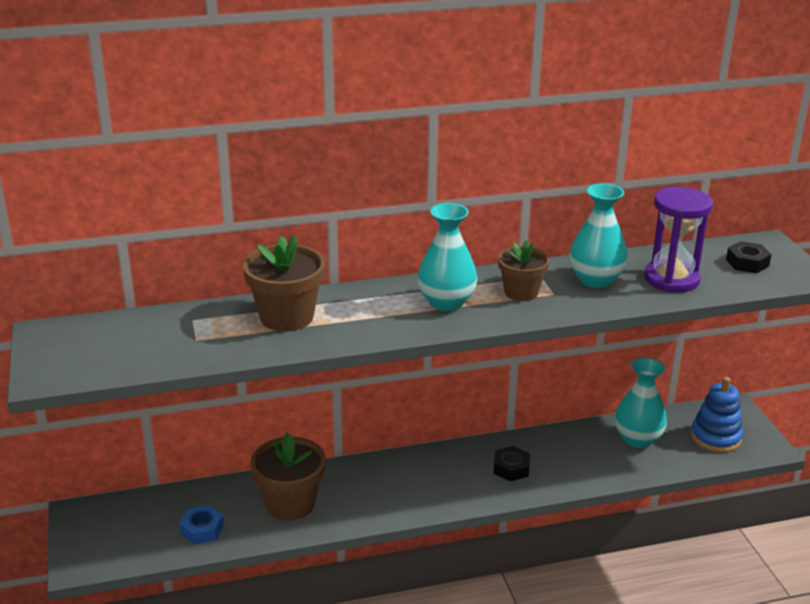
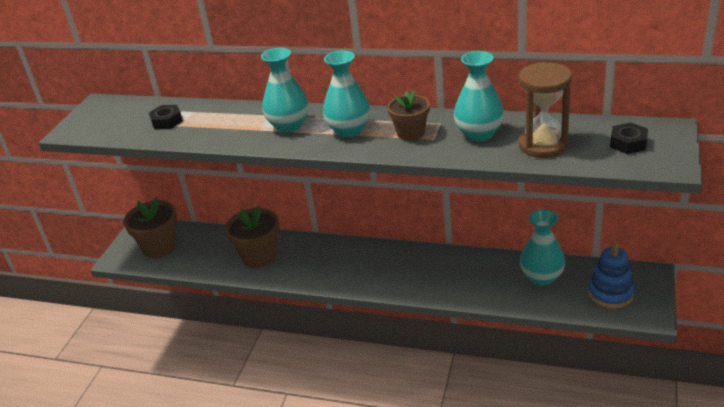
camera: 35 degrees right, 5 degrees up
blue nut [179,505,224,545] -> none
brown flower pot [243,235,325,331] -> brown flower pot moved to [124,197,177,258]
black nut [494,446,530,482] -> black nut moved to [149,105,183,130]
purple hourglass [644,187,713,293] -> brown hourglass [518,62,572,158]
none -> turquoise vase [261,48,309,133]

